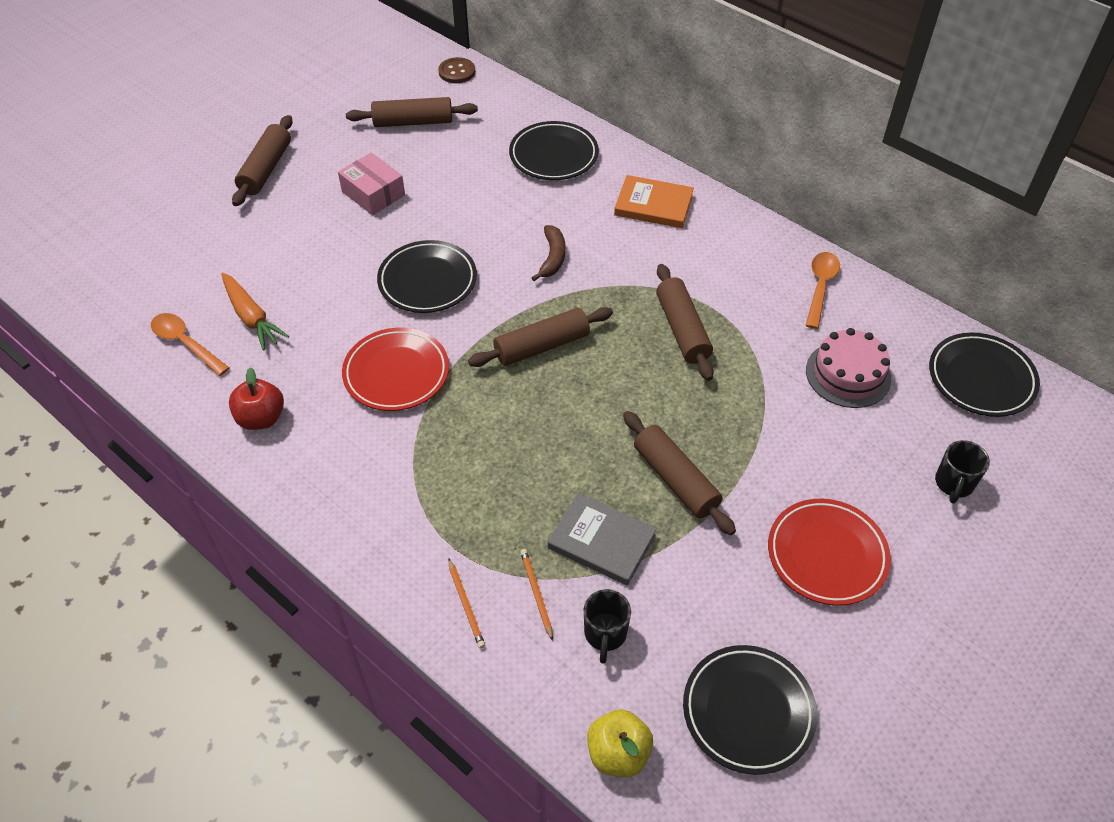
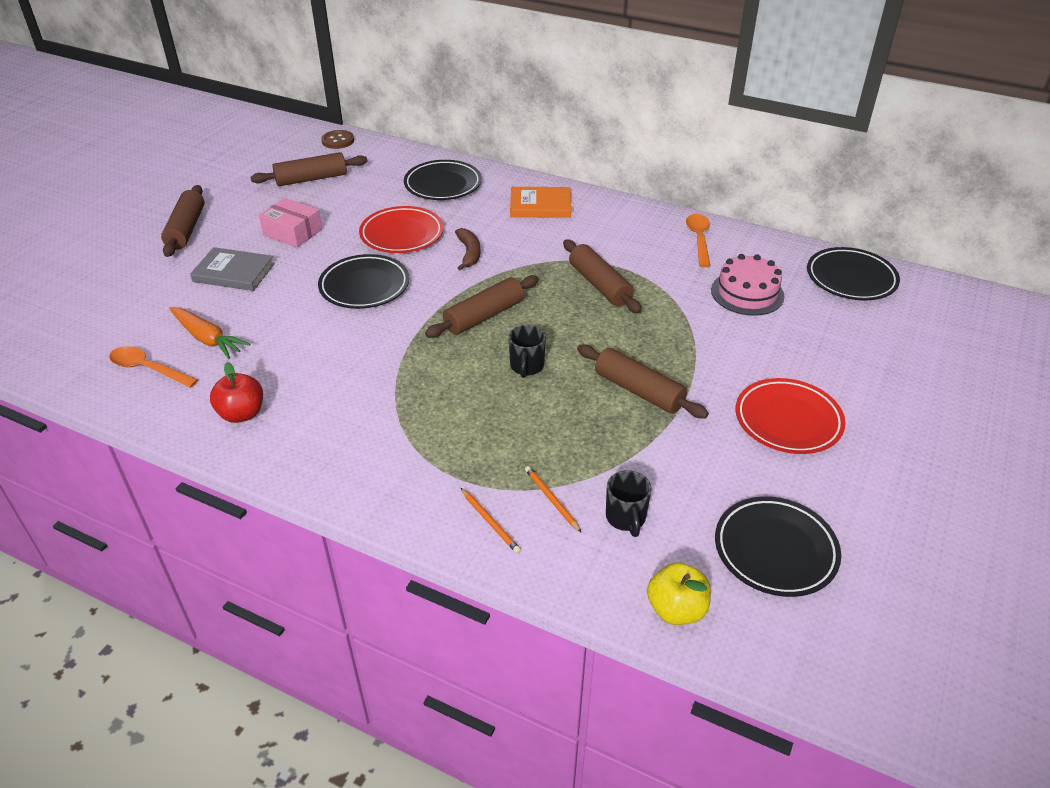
camera: 15 degrees left, 10 degrees down
red plate [342,328,449,411] -> red plate moved to [359,206,444,253]
grey book [548,493,657,585] -> grey book moved to [190,247,275,291]
black mug [935,440,990,504] -> black mug moved to [509,325,546,378]

